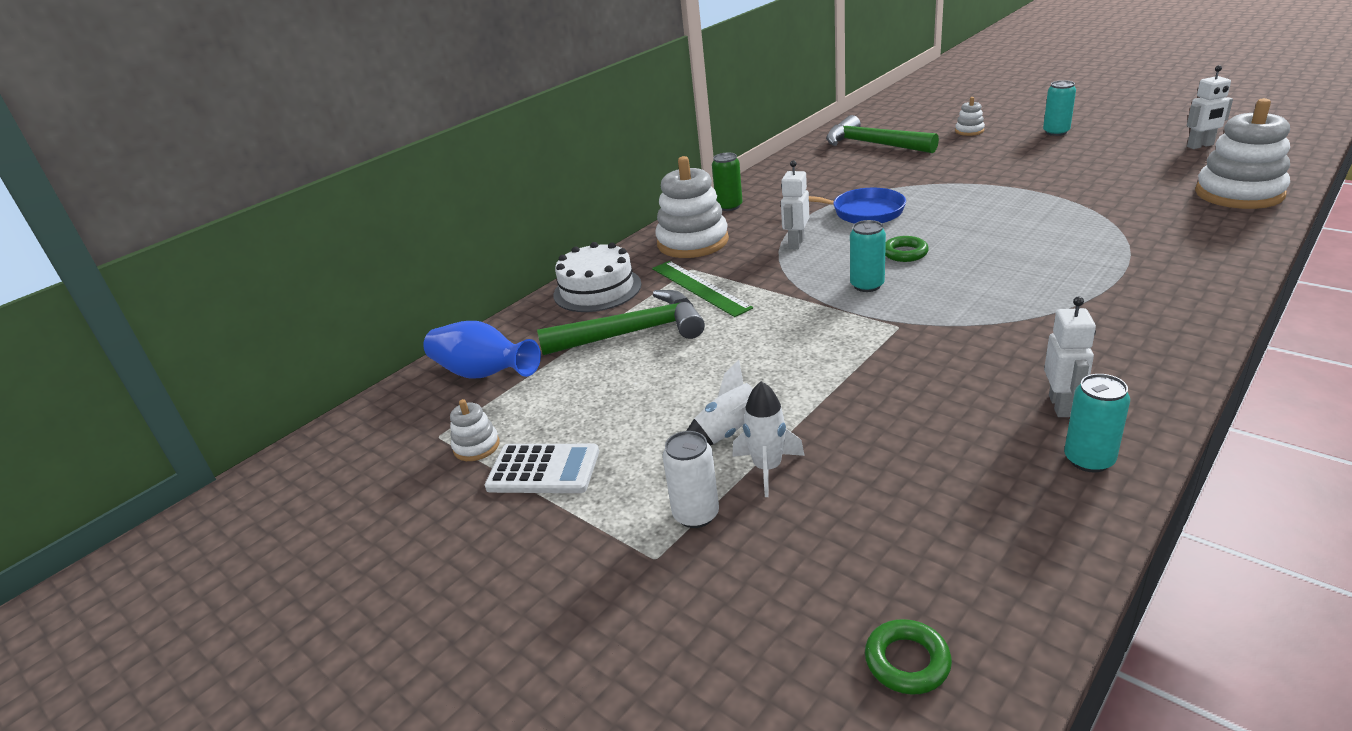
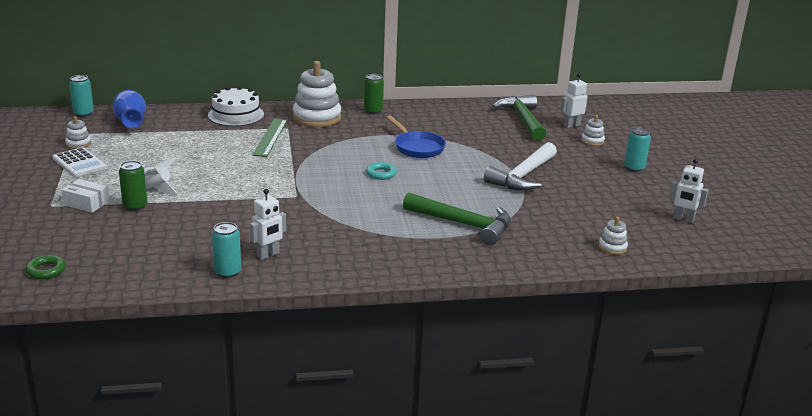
camera: 35 degrees right, 5 degrees down
green hammer [537,290,705,355] -> green hammer moved to [403,192,511,245]
white can [663,431,719,528] -> white box [61,179,109,213]
white rocket [732,381,805,497] -> green can [119,161,147,211]
white robot [781,160,809,249] -> white robot moved to [561,73,588,128]
turquoise can [850,220,886,292] -> turquoise can moved to [69,75,94,117]
green ring [885,236,929,262] -> turquoise ring [366,162,397,180]
white stacking toy [1195,98,1290,209] -> white stacking toy [598,217,628,255], size x0.46
none -> white hammer [484,142,557,191]

